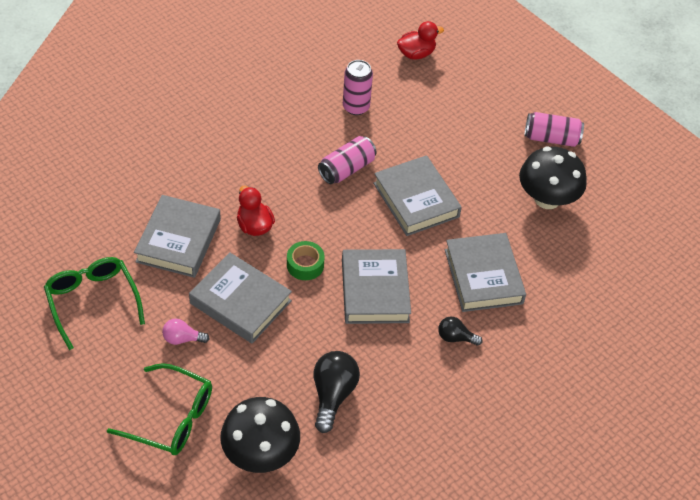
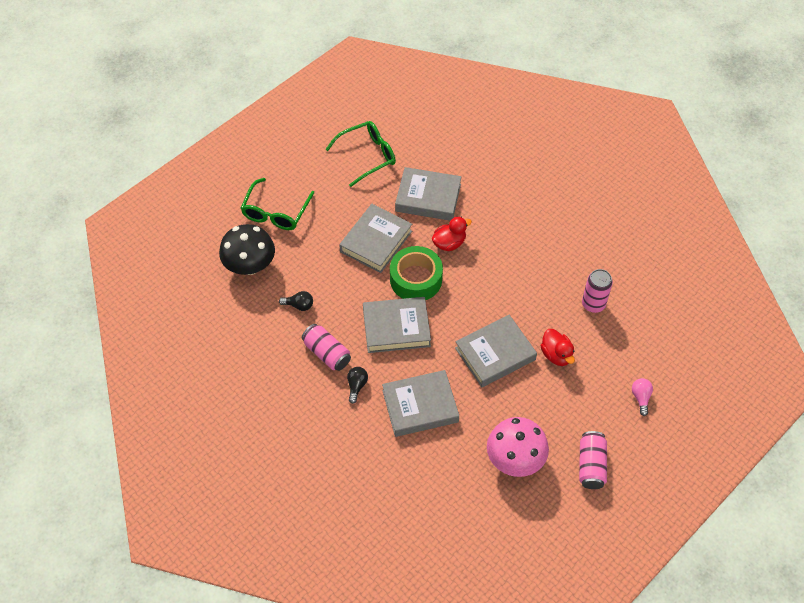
camera: 90 degrees right, 5 degrees up
pink light bulb [162,319,210,345] -> pink light bulb moved to [632,378,653,416]
green tape [287,241,325,280] -> green tape [390,246,443,300], size x1.77
black light bulb [313,351,360,433] -> black light bulb [279,291,313,311], size x0.58
pink can [318,136,377,184] -> pink can moved to [302,324,351,371]
red duck [397,21,444,60] -> red duck moved to [540,329,575,366]
black mushroom [519,146,587,209] -> pink mushroom [487,417,549,477]

